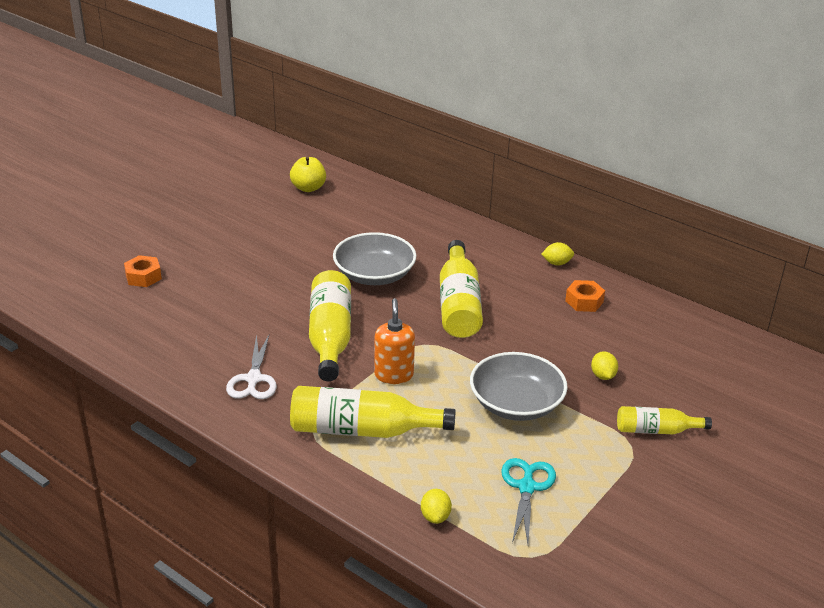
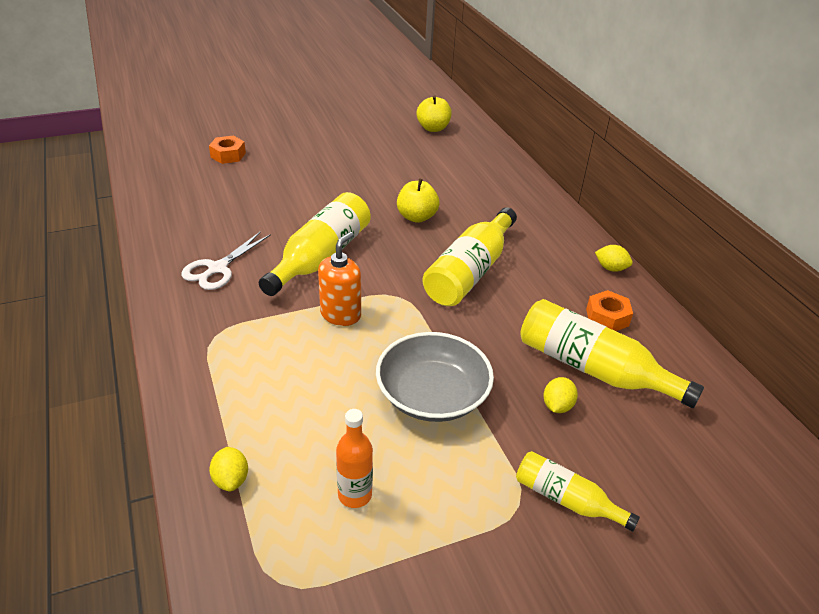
camera: 30 degrees right, 5 degrees up
yellow bottle [290,386,456,438] -> yellow bottle moved to [520,299,704,408]
grey bowl [333,232,417,285] -> yellow apple [397,178,439,223]
yellow lemon [421,489,452,524] -> yellow lemon turned 45 degrees counterclockwise [209,447,248,491]
turquoise scissors [501,458,556,544] -> orange bottle [336,409,373,508]

